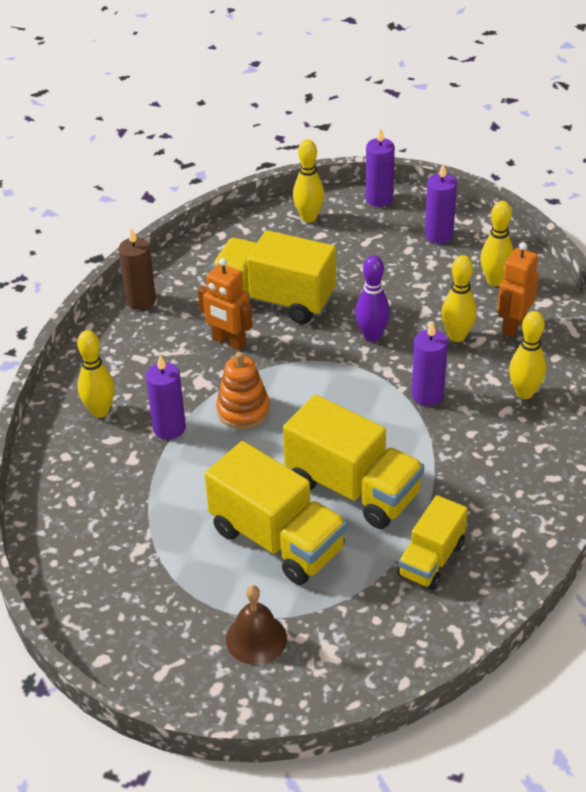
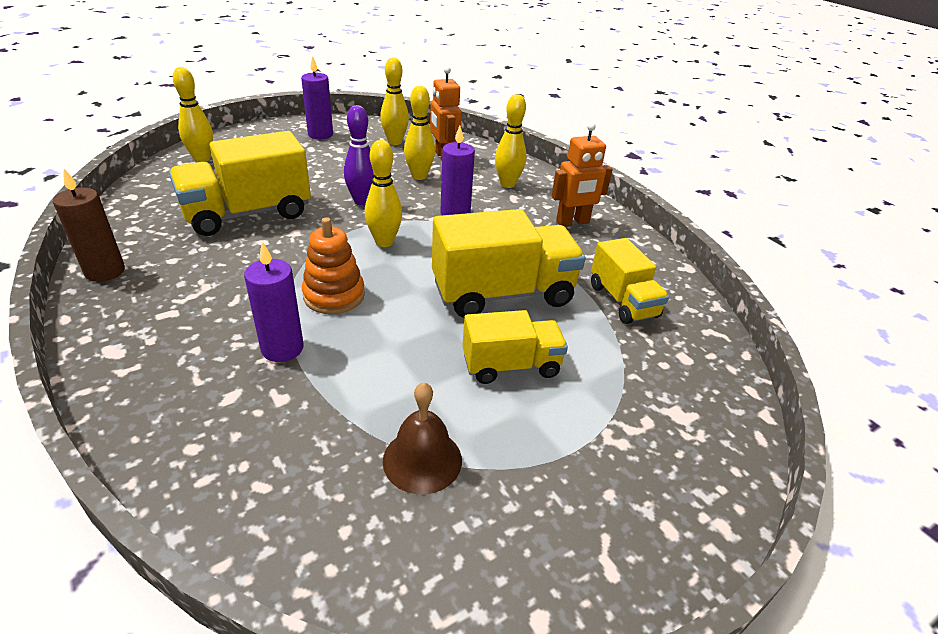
camera: 55 degrees left, 5 degrees down
yellow bowling pin [77,330,115,418] -> yellow bowling pin moved to [365,140,402,247]
orange robot [198,258,253,350] -> orange robot moved to [552,122,613,226]
yellow truck [205,441,347,585] -> yellow truck [462,310,568,384], size x0.61
brown bell [226,585,287,665] -> brown bell moved to [383,382,462,494]
purple candle [365,128,395,207] -> none

